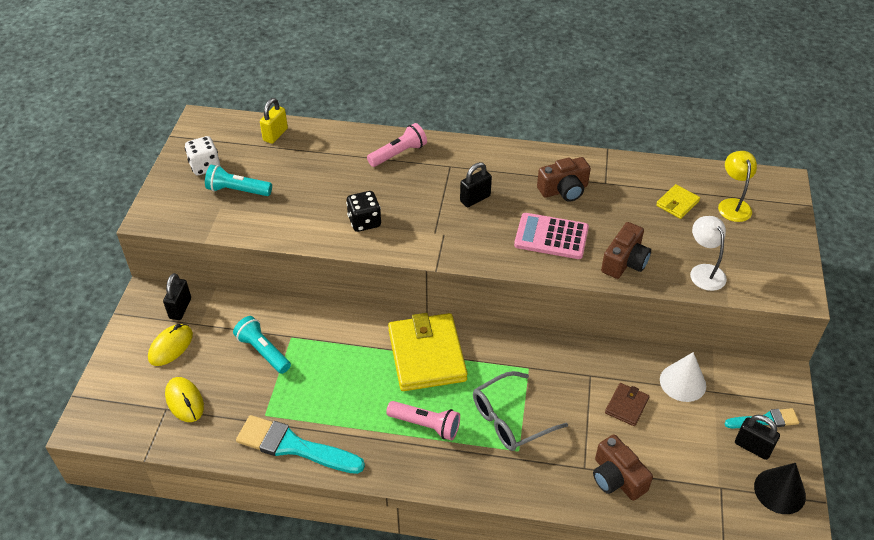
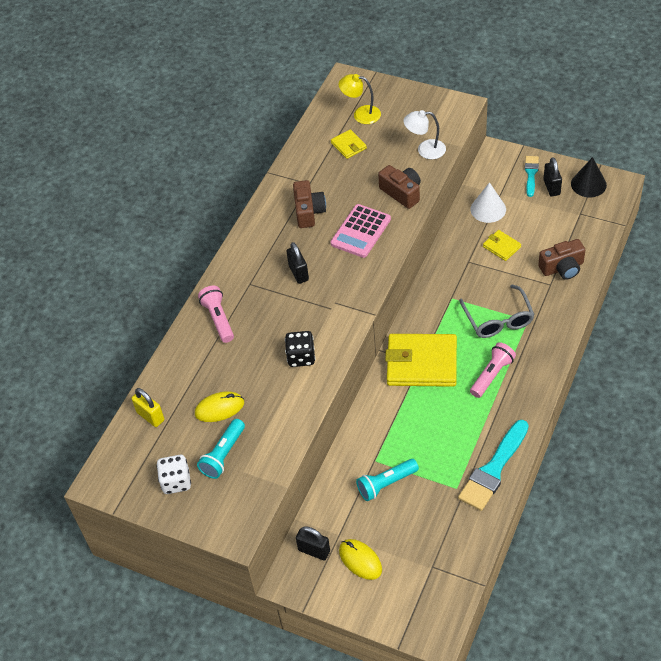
camera: 70 degrees left, 5 degrees up
yellow mouse [165,377,204,422] -> yellow mouse moved to [195,391,244,422]
brown wallet [605,383,650,426] -> yellow wallet [483,230,521,261]
black padlock [735,415,780,460] -> black padlock turned 60 degrees counterclockwise [543,157,562,196]

